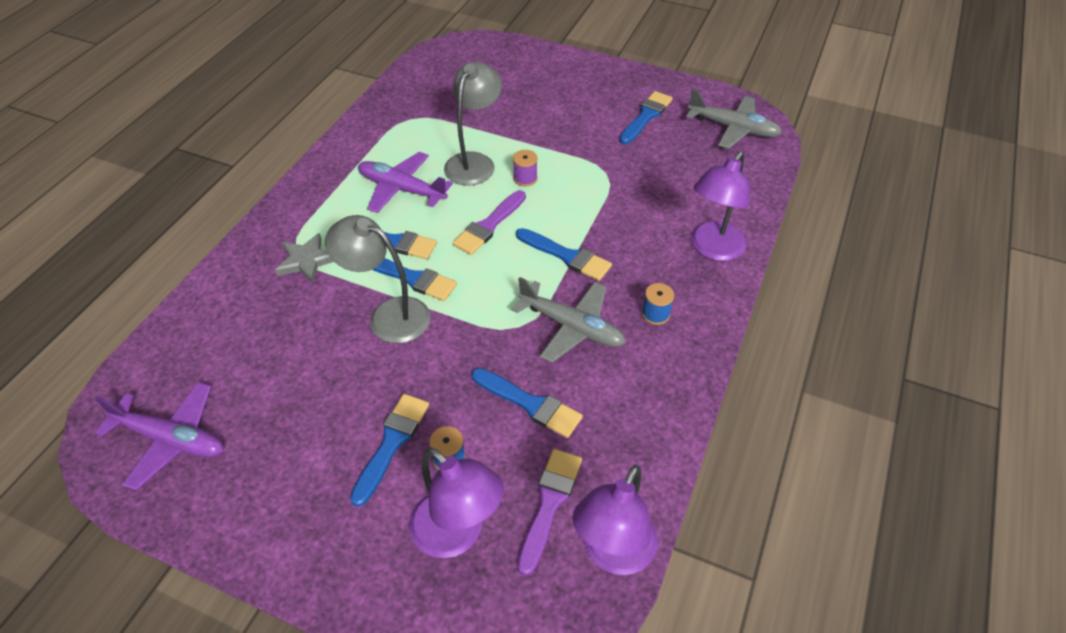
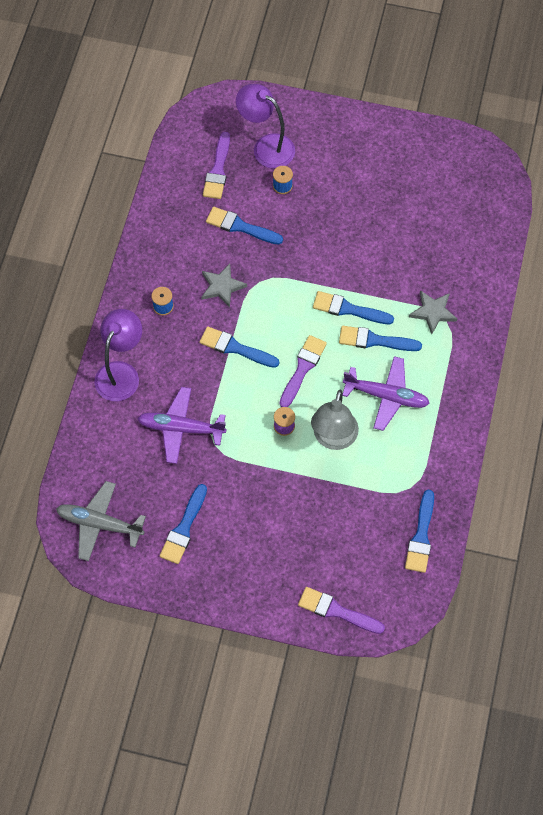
camera: 170 degrees right, 15 degrees up
purple plane [94,382,224,490] -> purple plane moved to [137,387,227,464]
grey lamp [325,215,431,343] -> none
blue brush [350,394,429,507] -> blue brush moved to [405,490,434,573]
grey plane [511,277,626,363] -> grey star [201,263,247,308]
purple lamp [573,465,658,575] -> none
none -> purple brush [298,587,385,634]

